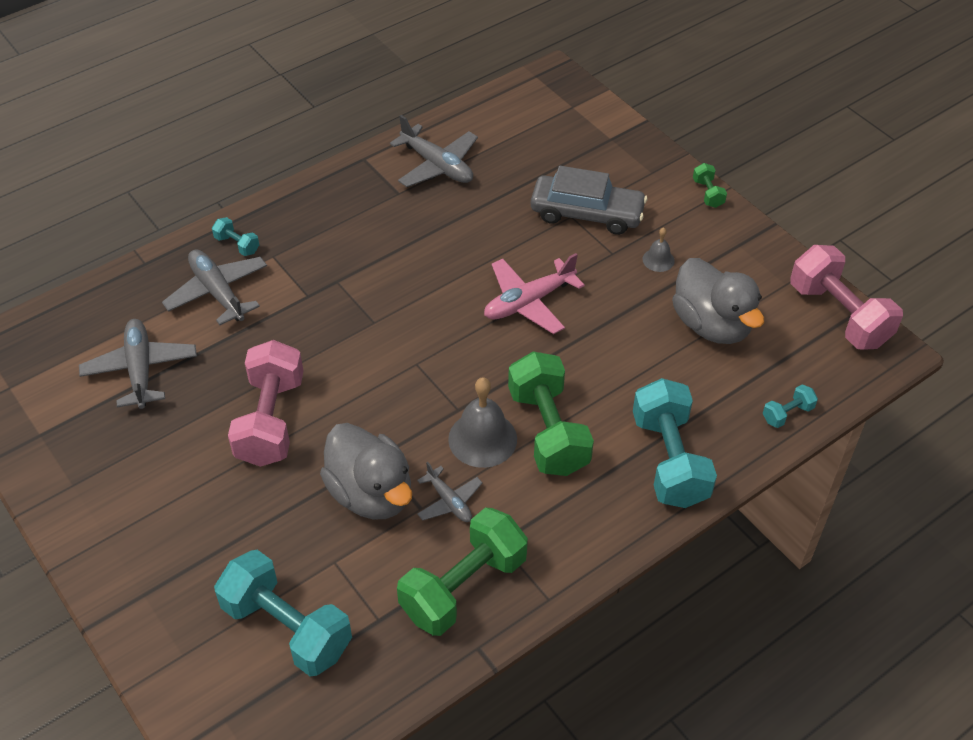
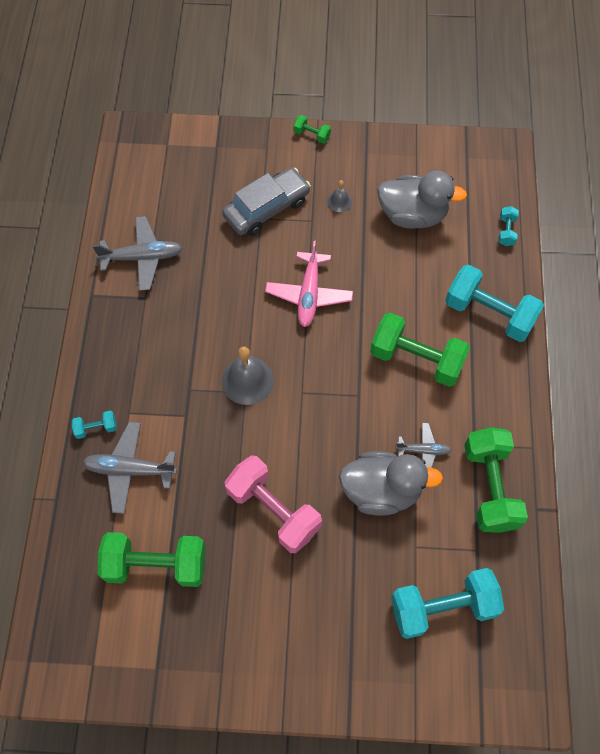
camera: 50 degrees left, 15 degrees up
grey plane [79,319,197,409] -> green dumbbell [98,532,205,587]
grey bell [448,377,517,468] -> grey bell moved to [222,347,274,405]
pink dumbbell [790,245,903,350] -> none

